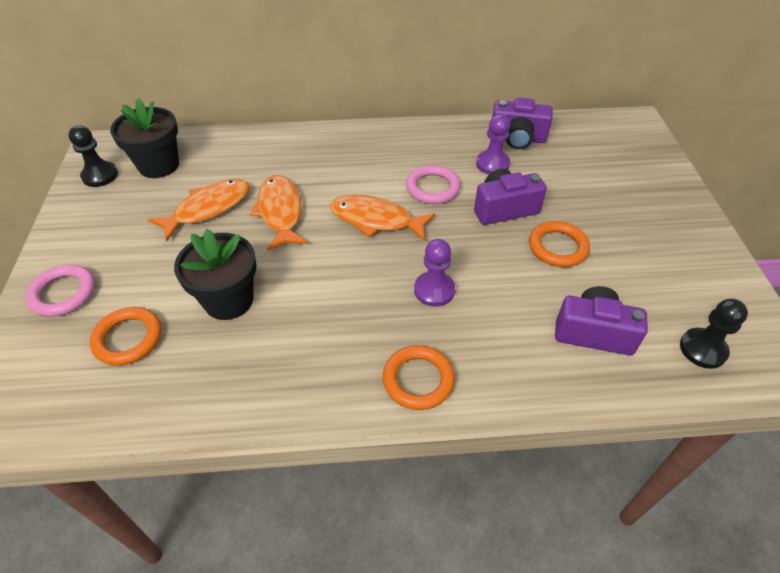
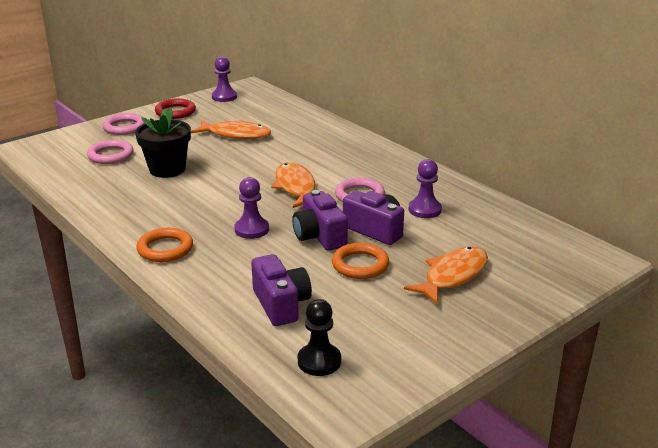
camera: 55 degrees right, 20 degrees down
black pawn [68,125,118,187] -> purple pawn [212,56,237,102]
orange ring [90,307,162,366] -> pink ring [87,140,134,164]
black flower pot [110,98,179,178] -> none
orange fish [250,175,308,251] -> orange fish moved to [404,247,488,304]
purple camera [492,97,553,149] -> purple camera moved to [292,190,348,251]
none -> red ring [155,98,196,119]

